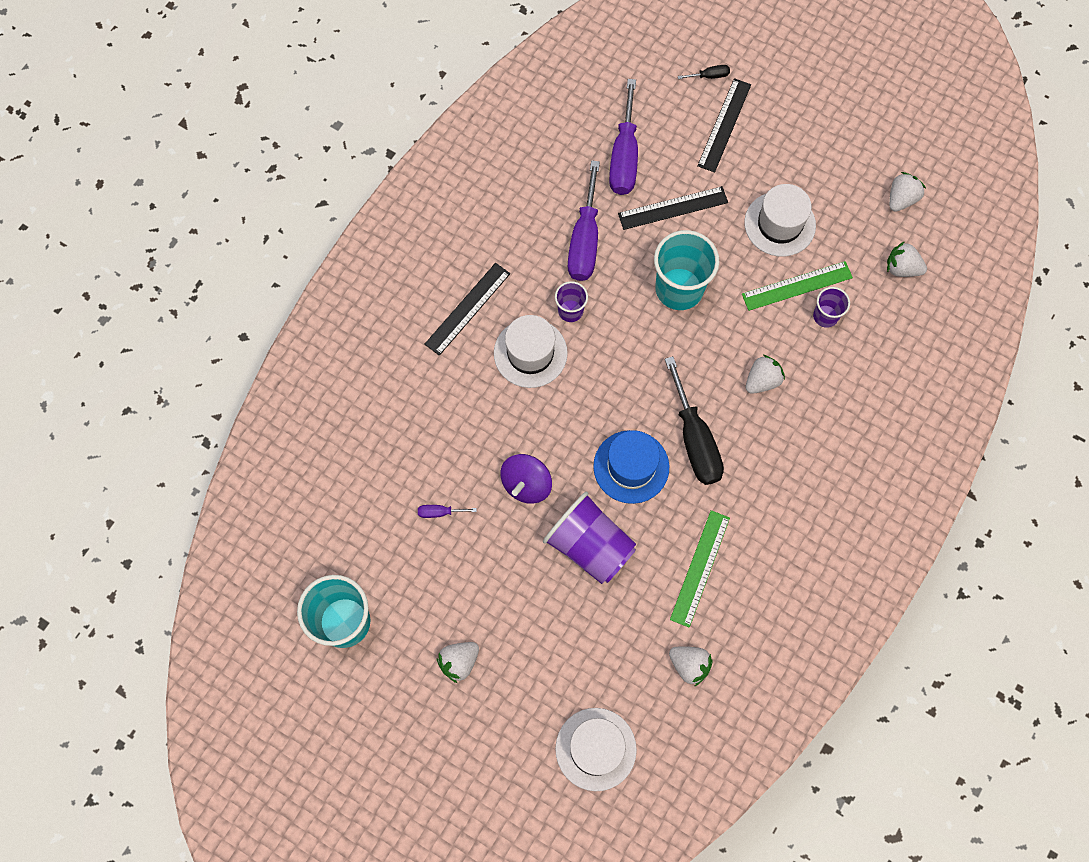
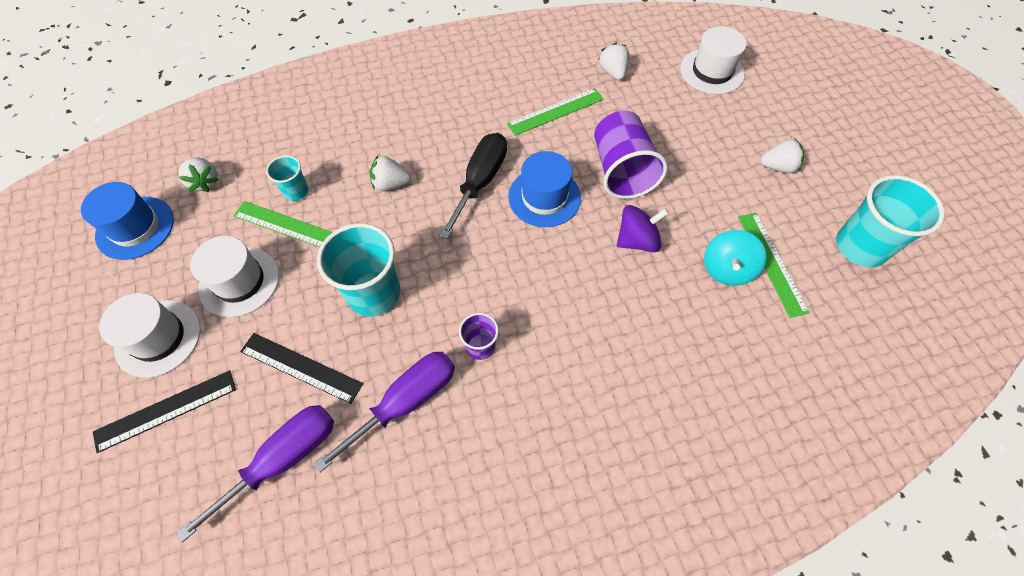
camera: 140 degrees left, 10 degrees down
purple screwdriver [418,505,477,518] -> turquoise spinning top [704,230,767,286]
black ruler [424,263,510,356] -> none
white hat [494,315,568,388] -> white hat moved to [99,293,201,378]
black screwdriver [678,65,730,79] -> none
purple cup [813,287,850,328] -> turquoise cup [266,155,309,201]
white strawberry [889,172,926,212] -> blue hat [81,182,174,260]
none -> green ruler [738,213,810,318]

